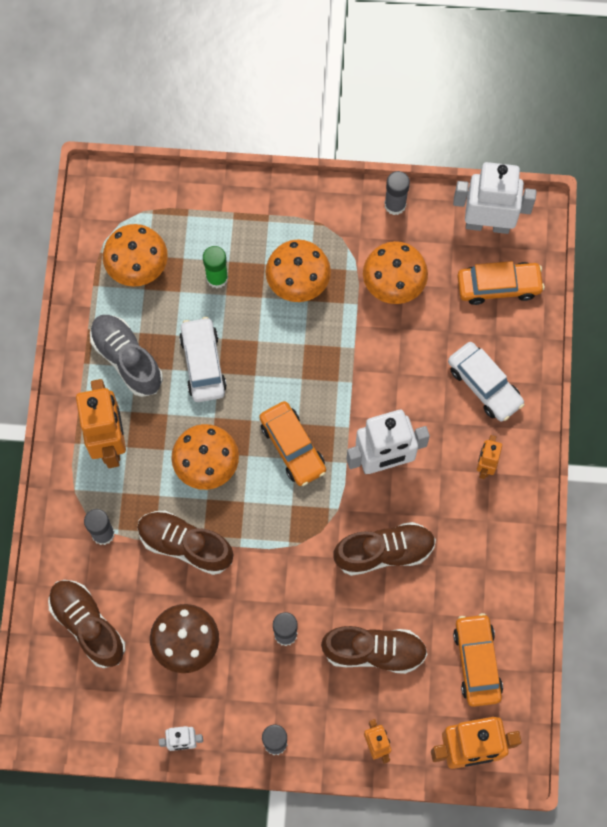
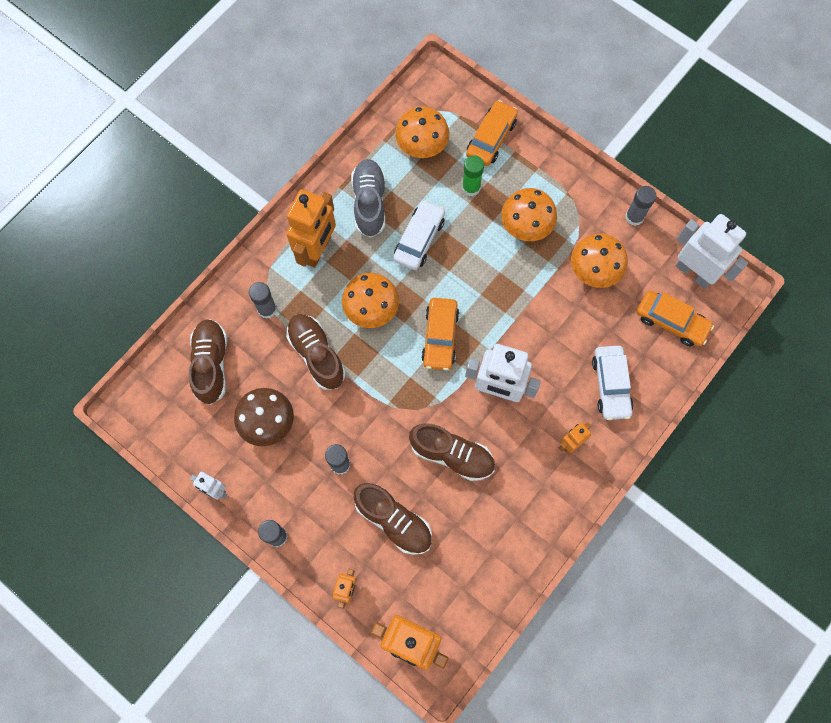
camera: 35 degrees right, 0 degrees up
orange car [453,613,503,707] -> orange car moved to [466,100,518,166]

